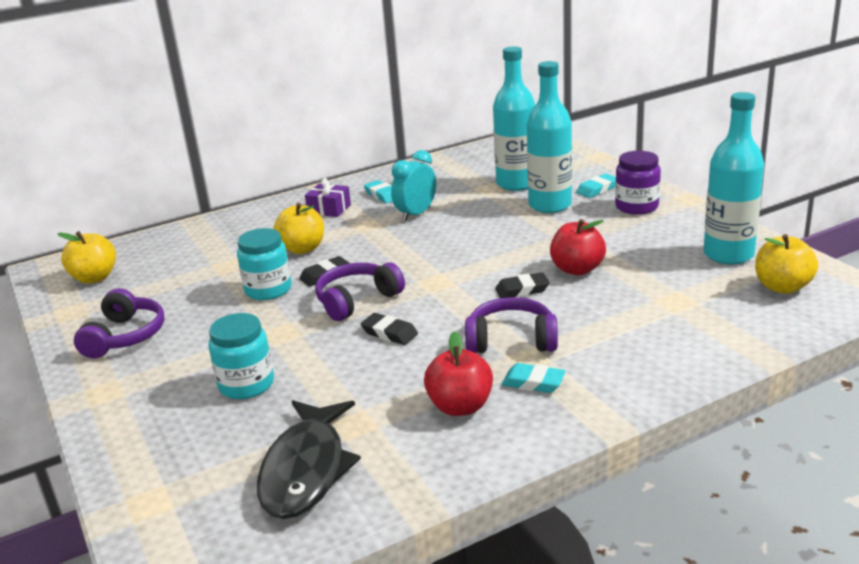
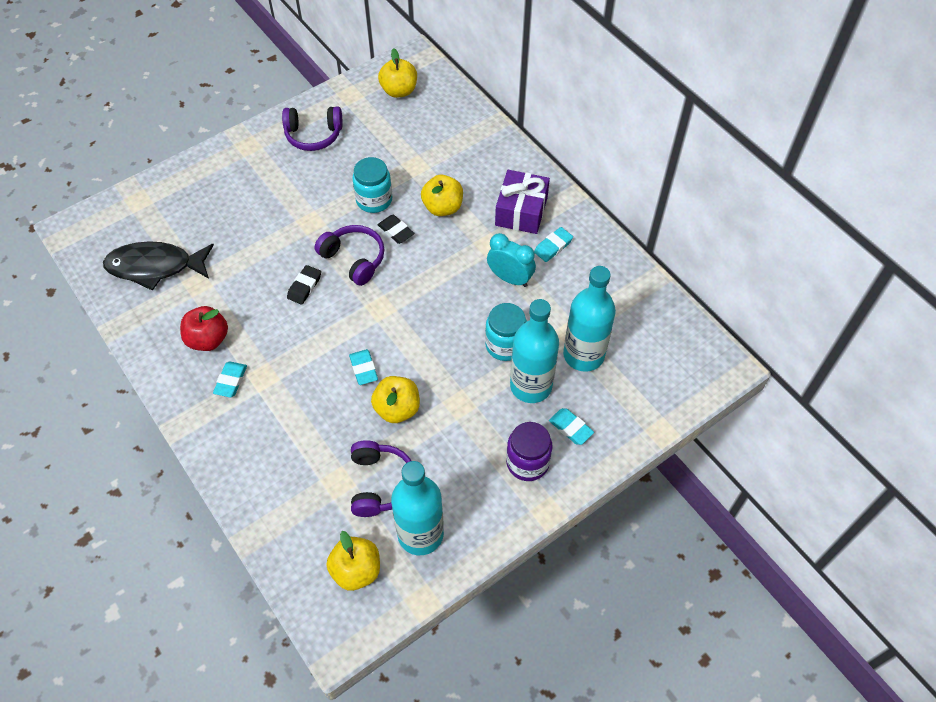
camera: 80 degrees right, 30 degrees up
turquoise jar [209,313,274,399] -> turquoise jar moved to [485,303,527,361]
purple gift [305,178,351,217] -> purple gift [495,170,550,234], size x1.58
purple headphones [465,297,558,353] -> purple headphones moved to [351,440,411,517]
black eraser [495,272,550,298] -> turquoise eraser [349,349,378,385]
red apple [550,219,606,275] -> yellow apple [371,376,420,423]

